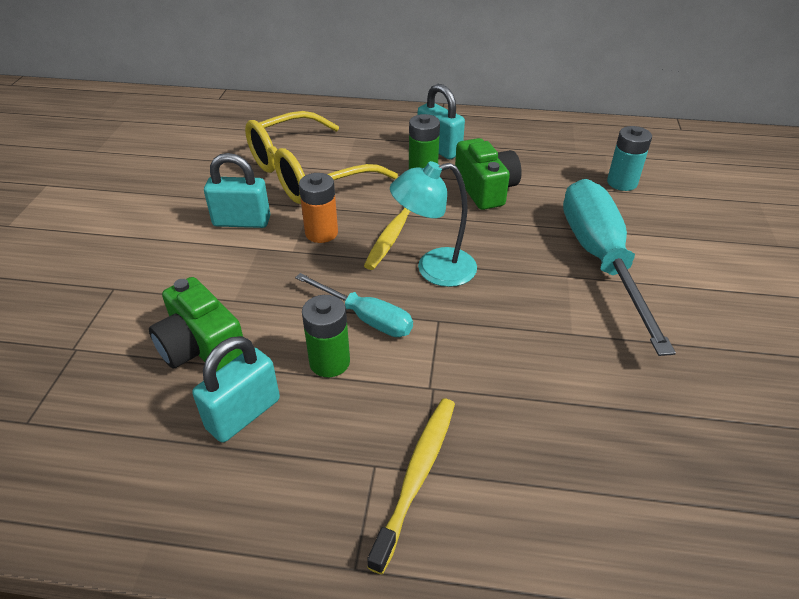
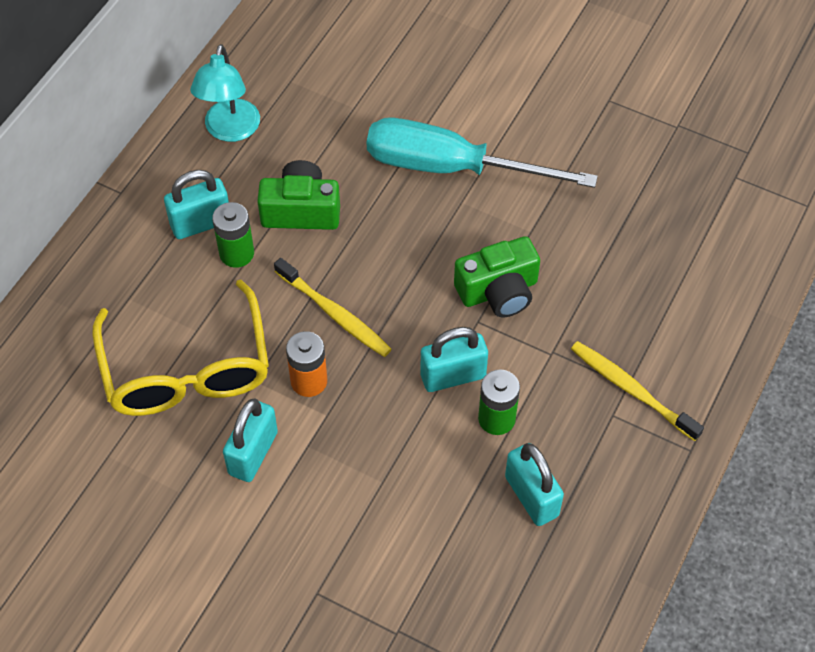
camera: 70 degrees left, 15 degrees up
green camera [149,277,243,372] -> green camera moved to [454,236,540,318]
turquoise screwdriver [295,273,413,337] -> turquoise padlock [420,327,488,392]
turquoise lamp [390,161,477,287] -> turquoise lamp moved to [190,44,260,142]
turquoise battery [607,126,652,191] -> none

